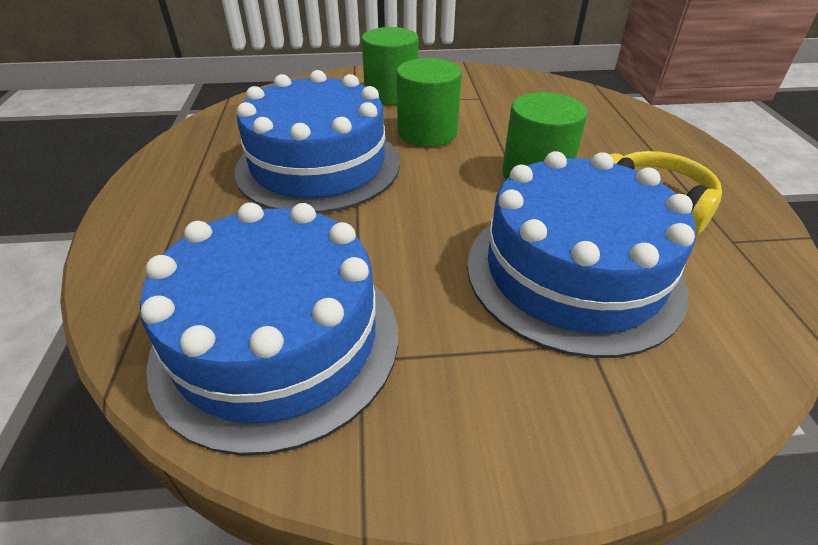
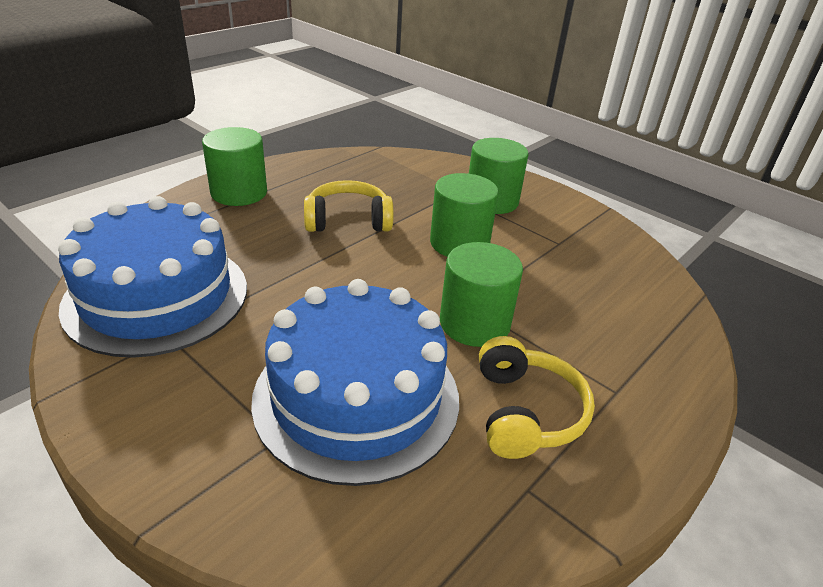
camera: 45 degrees right, 5 degrees down
blue cake [235,70,400,214] -> yellow headphones [304,180,394,232]
none -> green cylinder [202,127,267,206]

